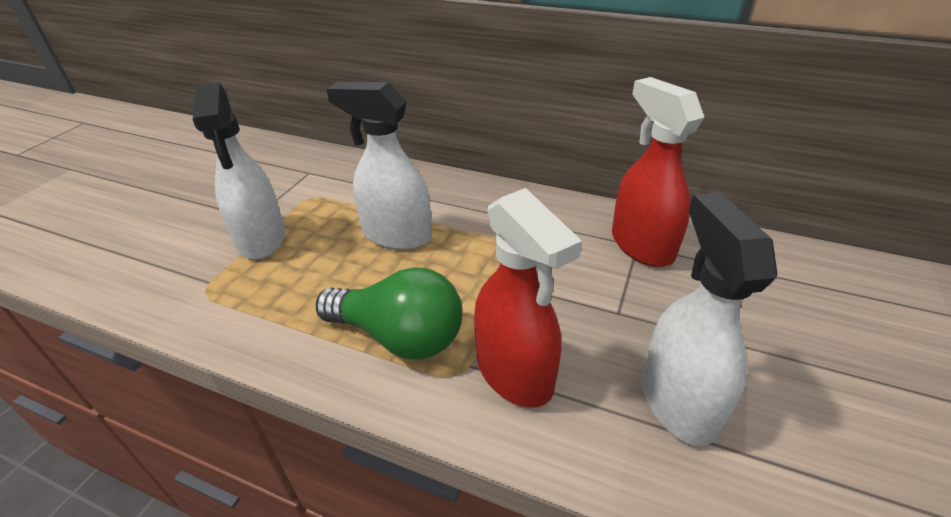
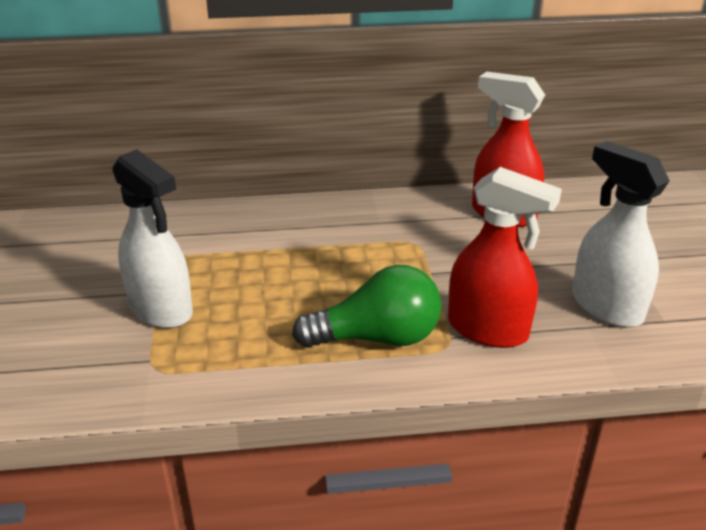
camera: 30 degrees left, 5 degrees down
white spray bottle [327,81,432,250] -> none

